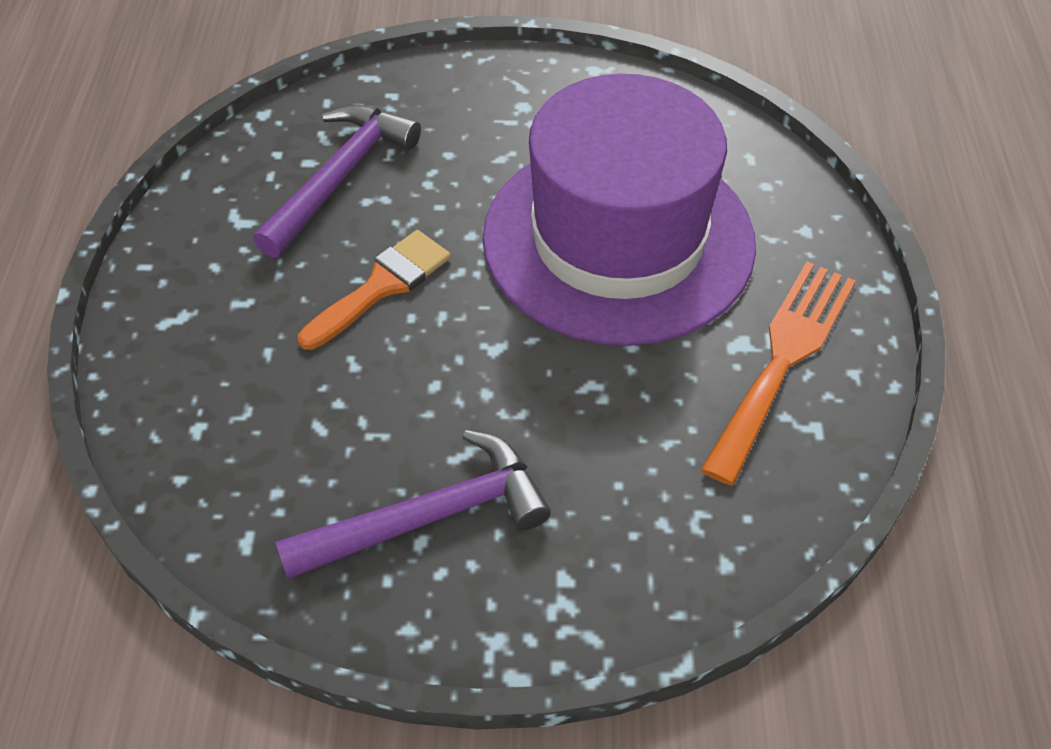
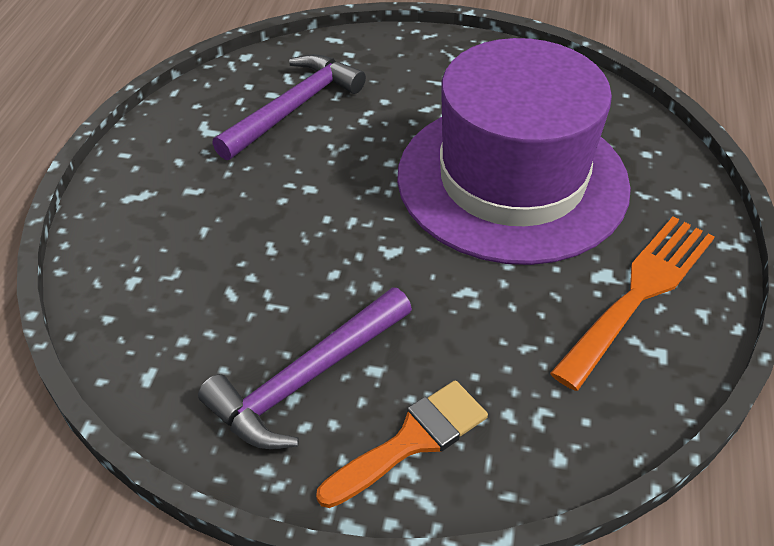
camera: 10 degrees right, 5 degrees down
purple hammer [275,430,551,579] -> purple hammer turned 150 degrees clockwise [198,287,412,449]
orange brush [298,230,451,350] -> orange brush moved to [316,380,488,508]

